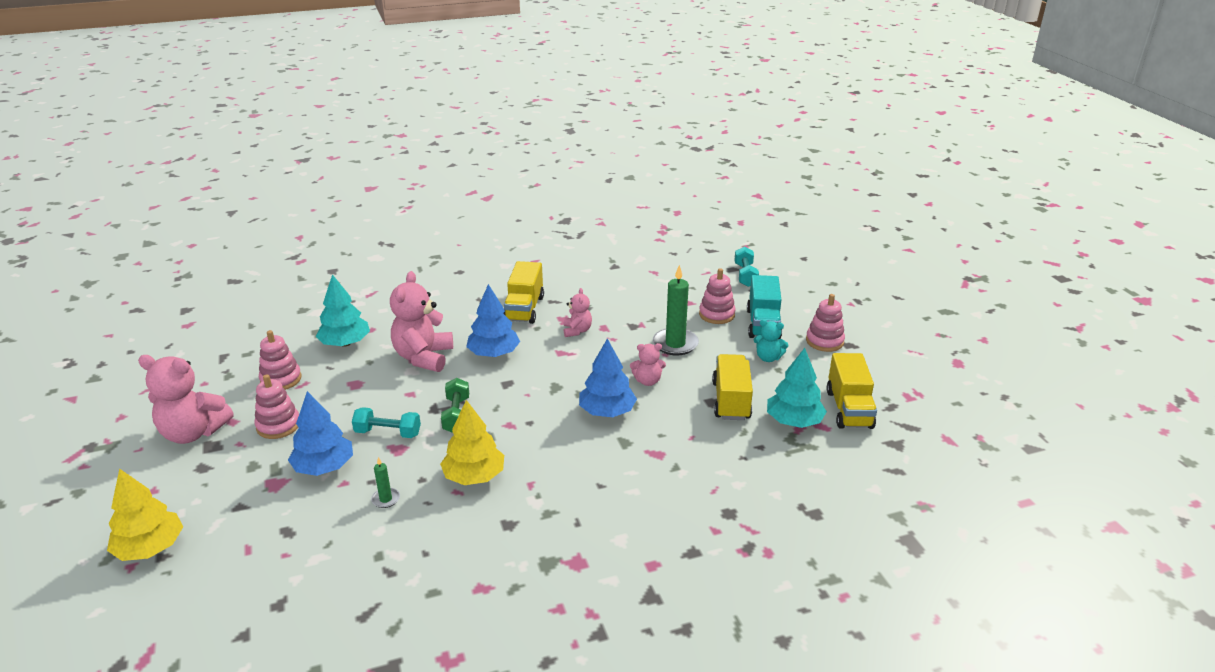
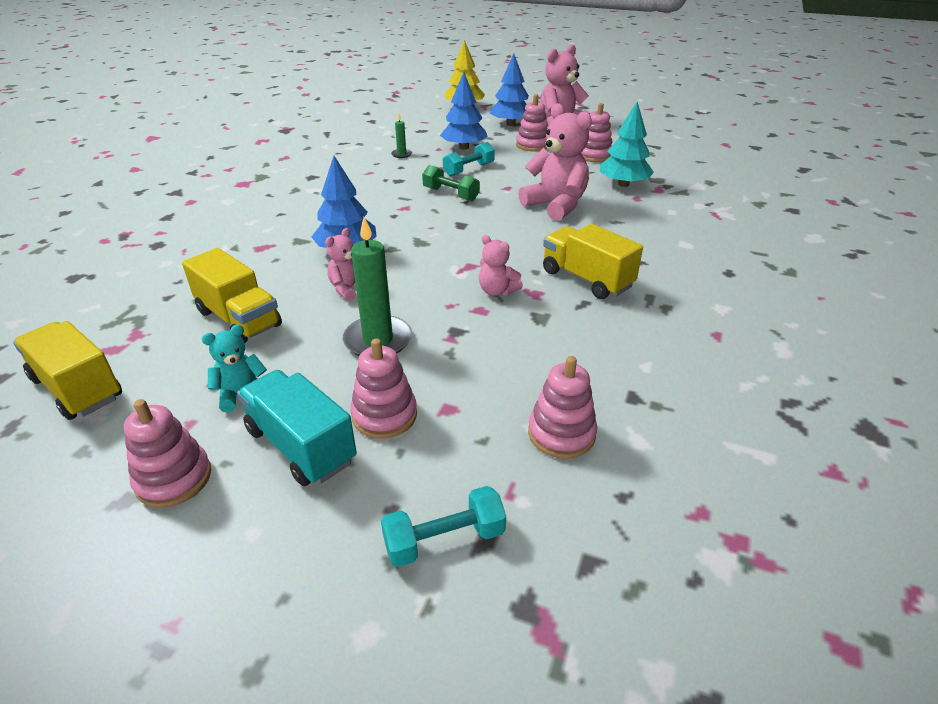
camera: 130 degrees right, 5 degrees up
yellow tree [440,400,504,485] -> none
blue tree [466,284,520,357] -> blue tree moved to [490,54,529,126]
turquoise dumbbell [735,247,759,287] -> turquoise dumbbell turned 60 degrees counterclockwise [381,486,506,567]
turquoise tree [767,348,827,428] -> none
none -> pink stacking toy [528,356,597,459]

